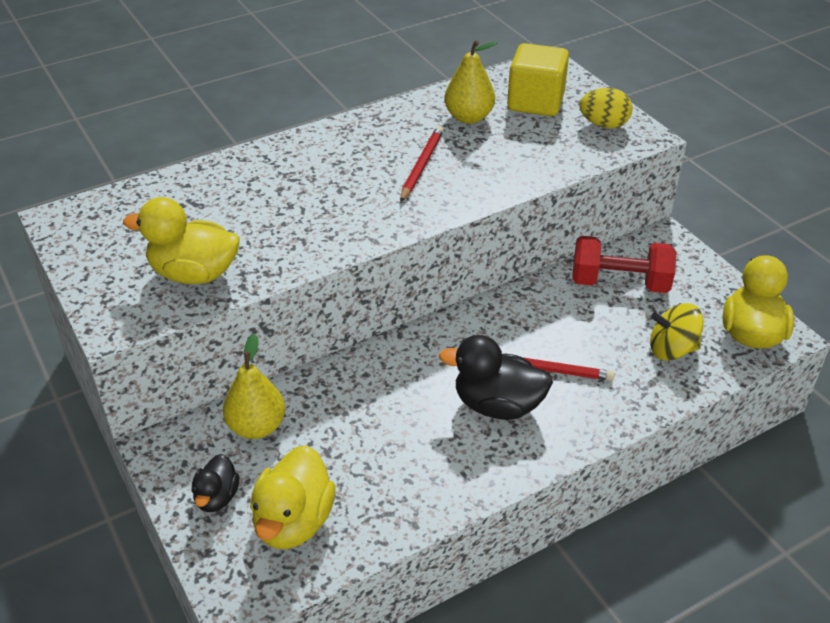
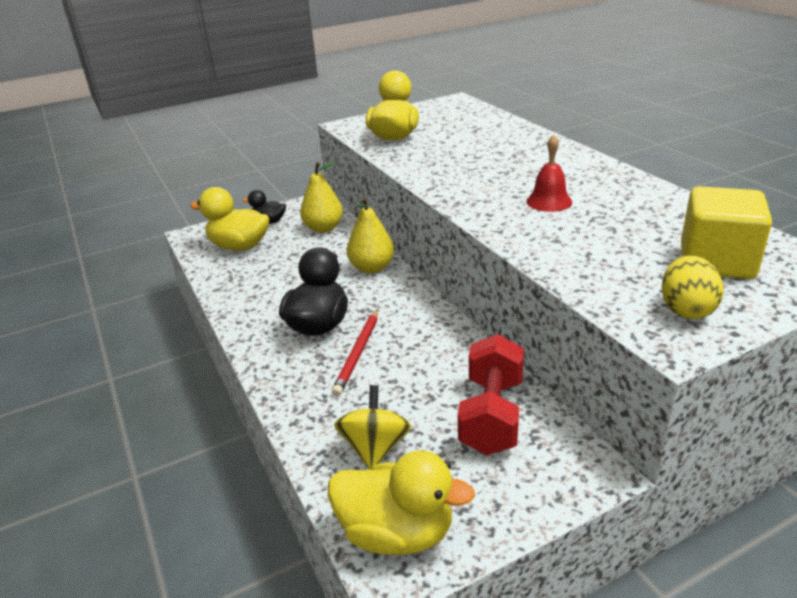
camera: 95 degrees right, 10 degrees down
red pencil [400,126,444,202] -> red bell [526,135,572,212]
yellow pear [444,40,498,124] -> yellow pear moved to [347,197,394,274]

